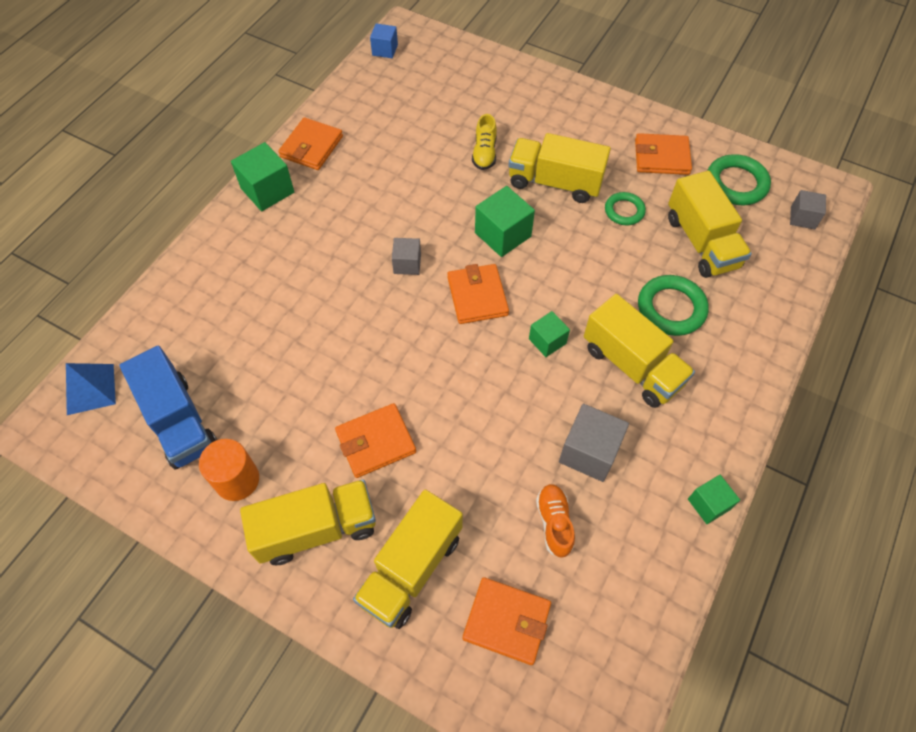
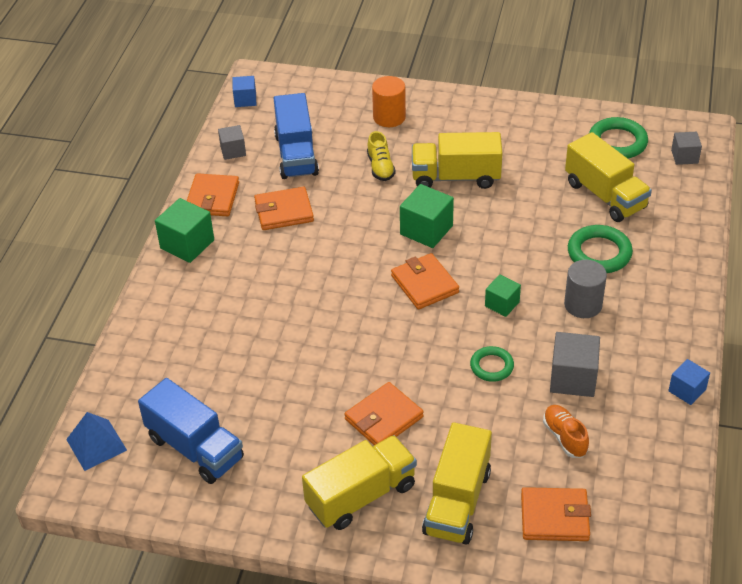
camera: 15 degrees left, 15 degrees down
orange cylinder [199,439,259,501] -> orange cylinder moved to [372,76,406,127]
grey cube [392,238,421,275] -> grey cube moved to [218,125,246,160]
yellow truck [584,294,695,408] -> grey cylinder [564,260,607,318]
green ring [605,192,646,225] -> green ring moved to [470,346,514,382]
orange wallet [635,133,692,175] -> orange wallet moved to [254,187,314,230]
green cube [688,475,740,524] -> blue cube [668,359,710,405]
none -> blue truck [274,93,319,179]

